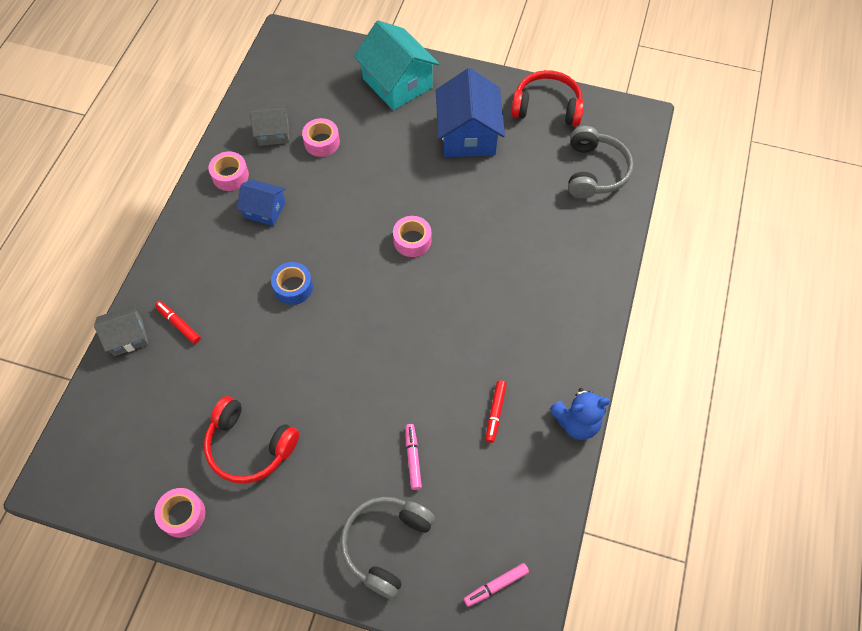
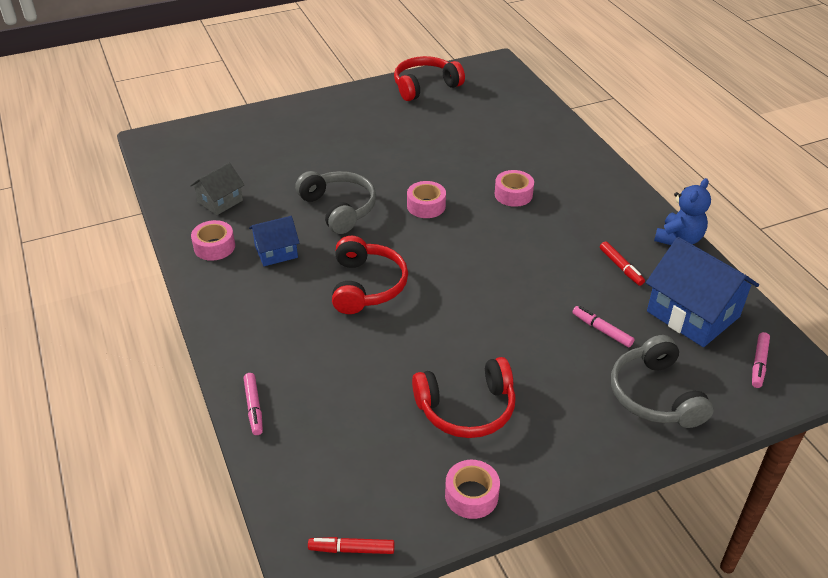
camera: 40 degrees left, 20 degrees down
grey house [94,304,149,356] -> pink marker [244,373,263,435]
red marker [155,301,201,344] -> red marker moved to [308,537,394,554]
blue tape [271,262,313,305] -> red headphones [332,236,408,314]
pink tape [302,118,340,157] -> pink tape moved to [495,170,534,207]
turquoise house [353,20,440,110] -> none
blue house [436,68,505,157] -> blue house moved to [646,237,759,347]
grey headphones [568,126,633,199] -> grey headphones moved to [295,171,376,234]

